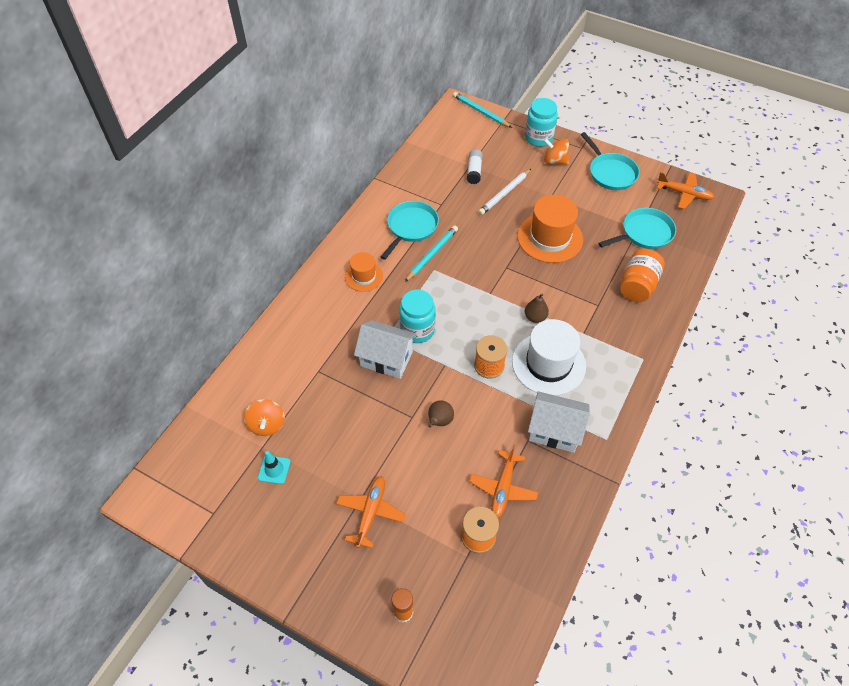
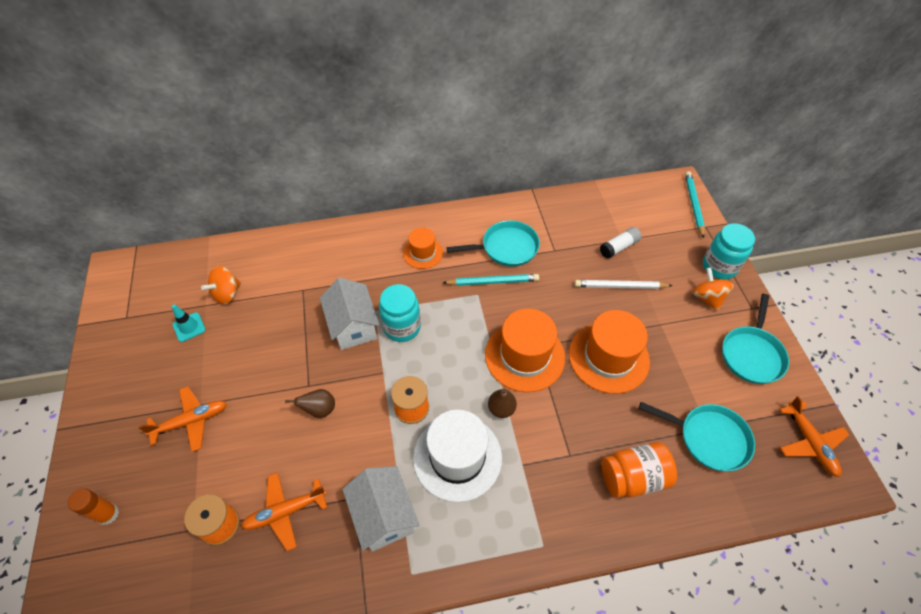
camera: 50 degrees right, 0 degrees up
none -> orange hat [485,309,565,392]

